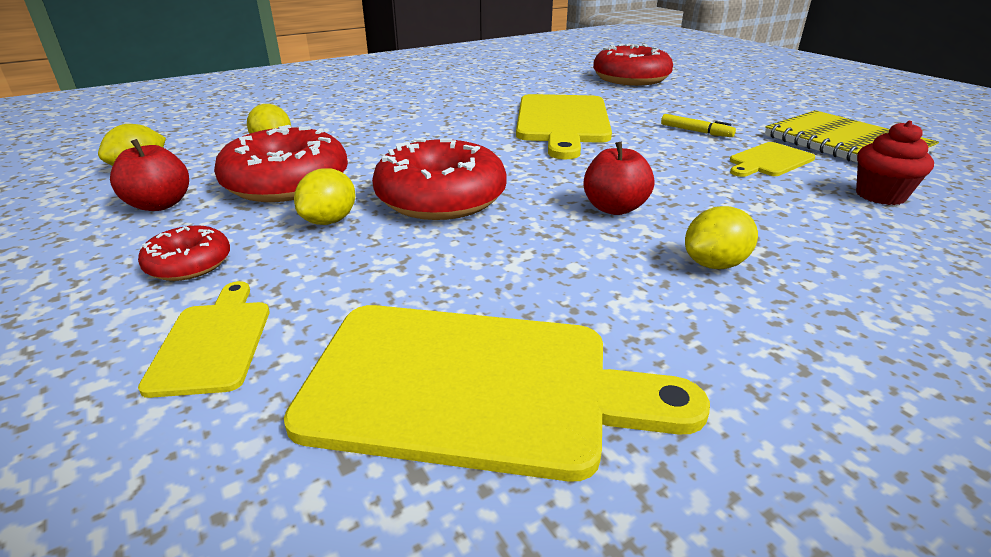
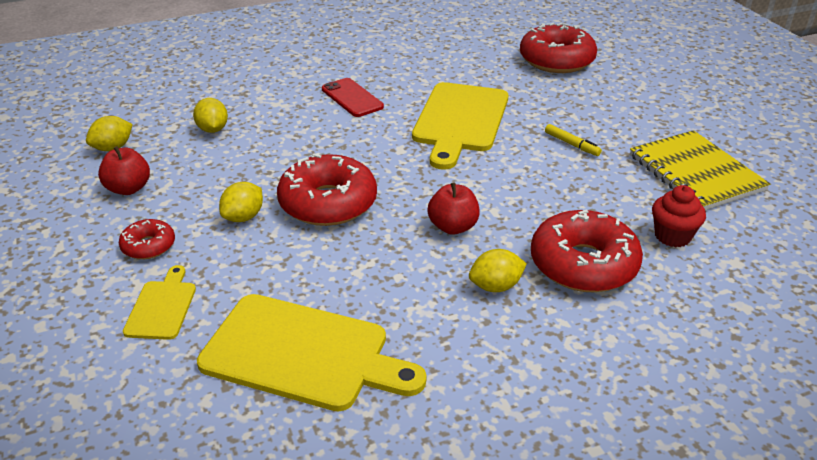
camera: 10 degrees right, 5 degrees up
red donut [214,125,348,202] -> red donut moved to [531,209,643,292]
yellow cutting board [730,142,815,177] -> none
none -> red phone [322,78,384,117]

